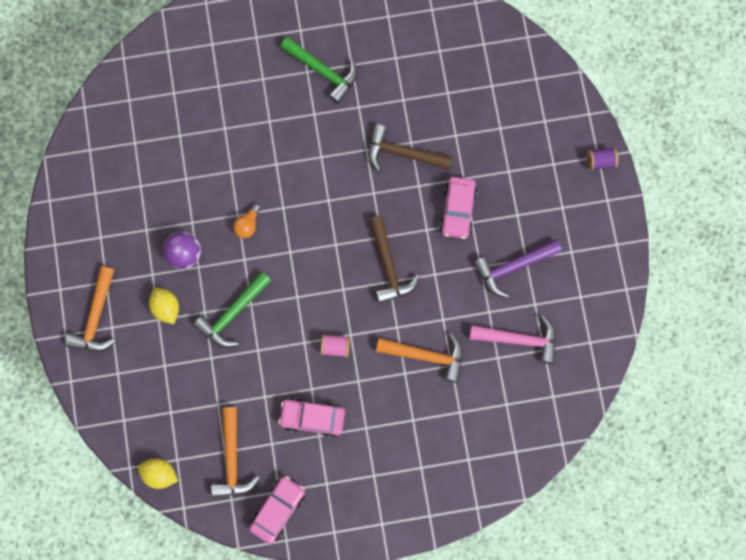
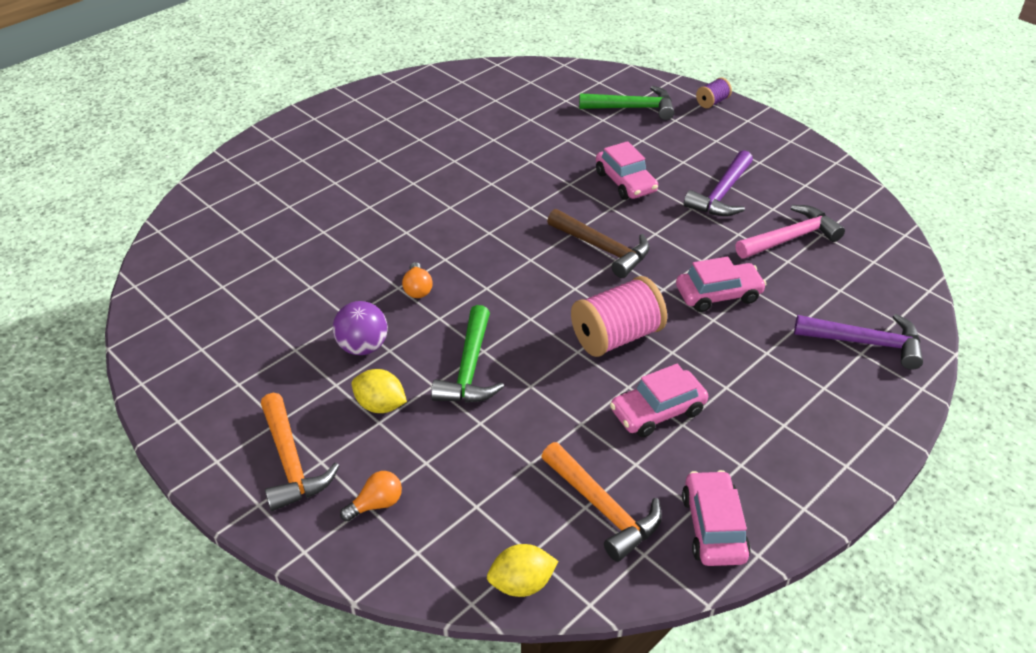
camera: 35 degrees left, 35 degrees down
green hammer [280,37,357,104] -> green hammer moved to [579,86,674,120]
pink spool [321,334,350,357] -> pink spool [571,276,667,357], size x2.01
brown hammer [368,124,452,171] -> none
orange hammer [376,333,463,383] -> pink car [676,257,767,312]
none -> orange light bulb [340,471,402,521]
none -> purple hammer [794,314,923,370]

